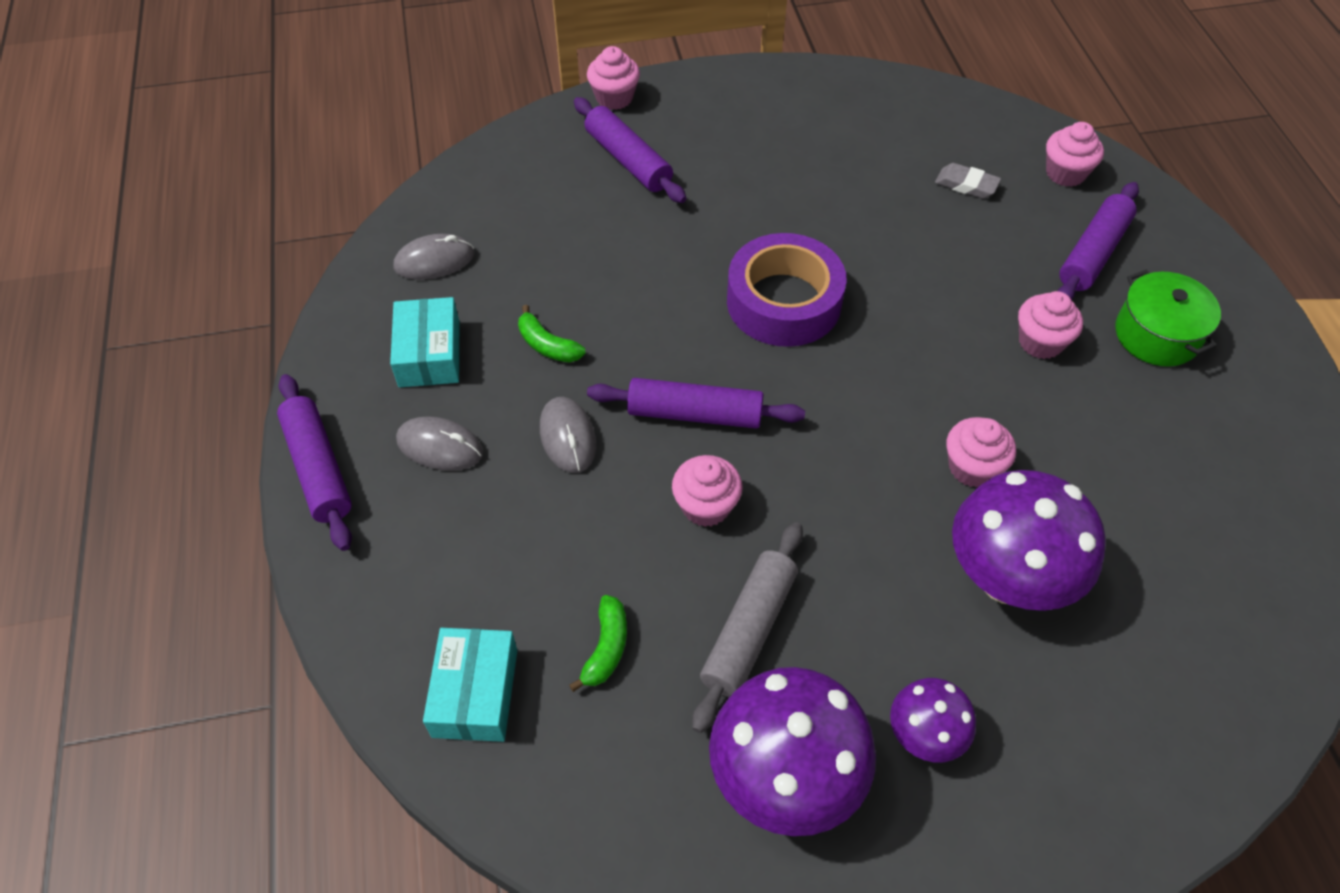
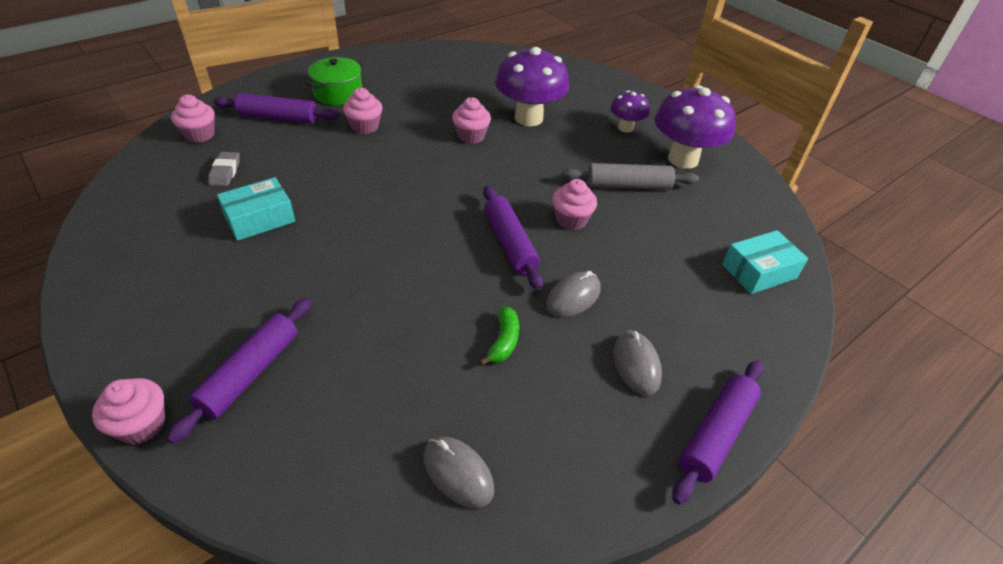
camera: 120 degrees left, 10 degrees down
turquoise box [390,297,459,387] -> turquoise box moved to [217,177,295,241]
green banana [569,595,627,692] -> none
purple tape [727,233,847,347] -> none

